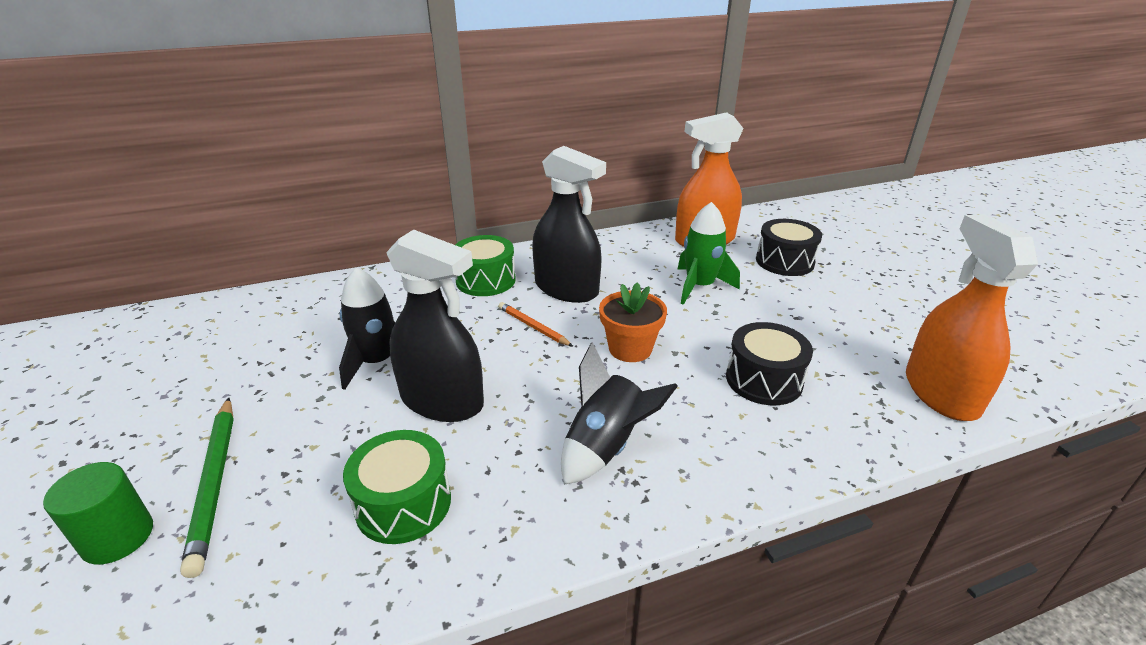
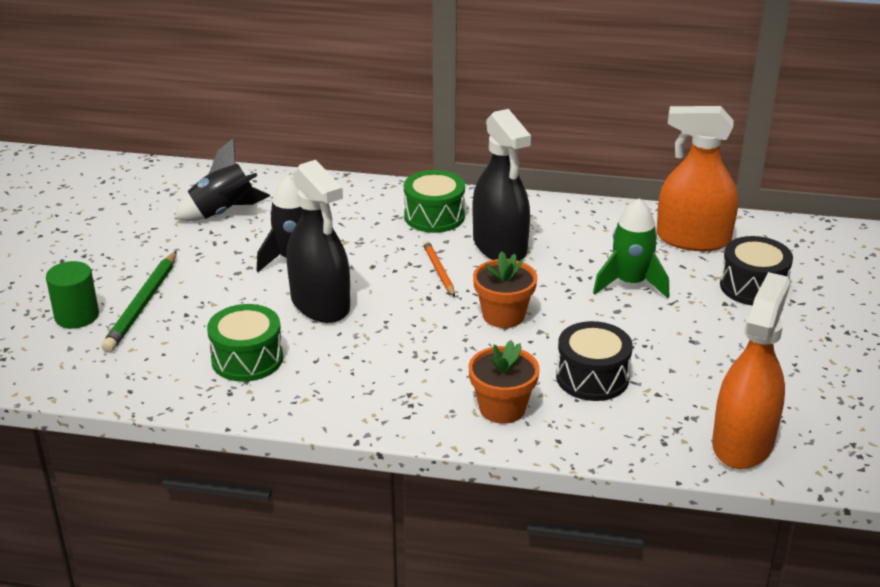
camera: 30 degrees right, 0 degrees up
black rocket [561,342,678,485] -> black rocket moved to [175,138,270,221]
none -> orange flower pot [469,340,540,424]

